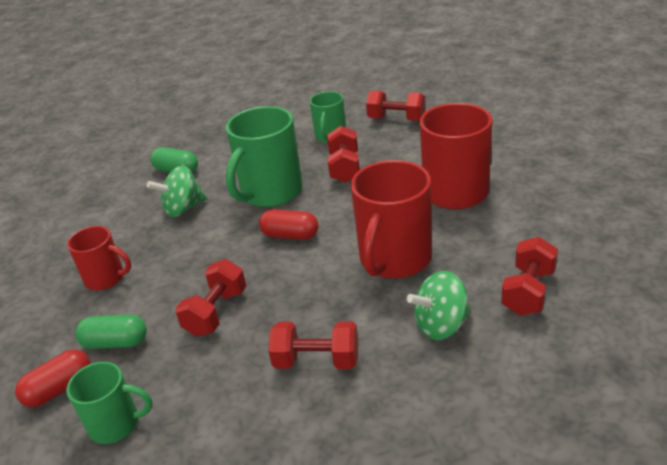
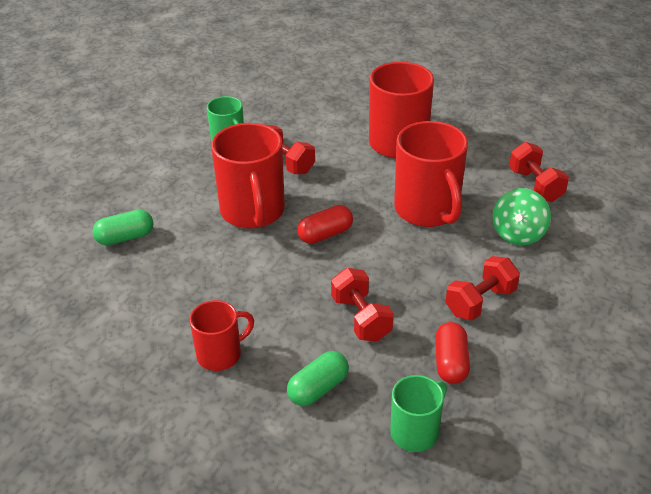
camera: 50 degrees left, 5 degrees up
red capsule [15,349,91,407] -> red capsule moved to [435,322,470,384]
green spinning top [147,166,207,217] -> none
green mug [226,106,302,207] -> red mug [211,123,285,229]
red dumbbell [366,90,426,121] -> none

